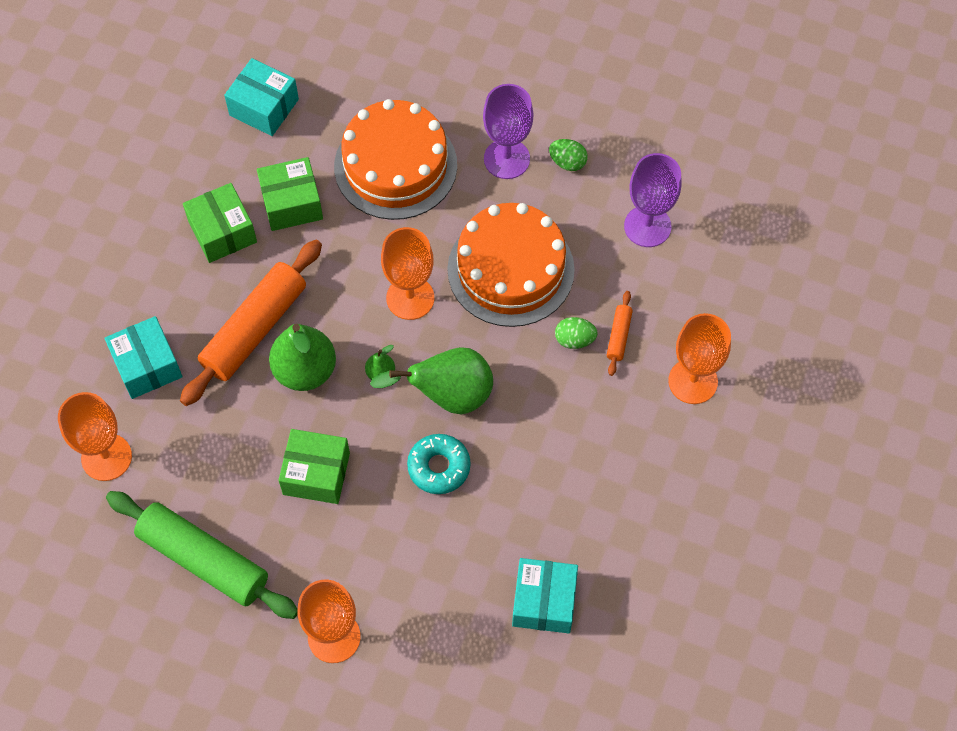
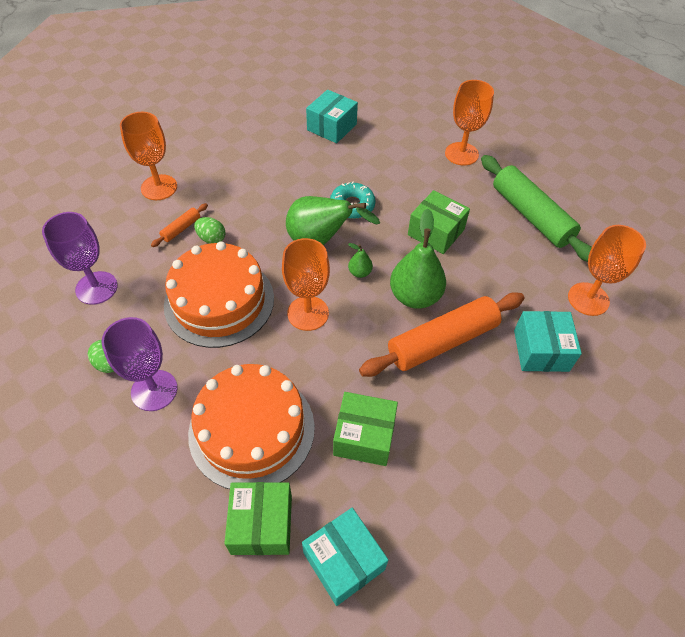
camera: 155 degrees left, 10 degrees down
green box [183,183,257,263] -> green box moved to [224,482,292,555]

